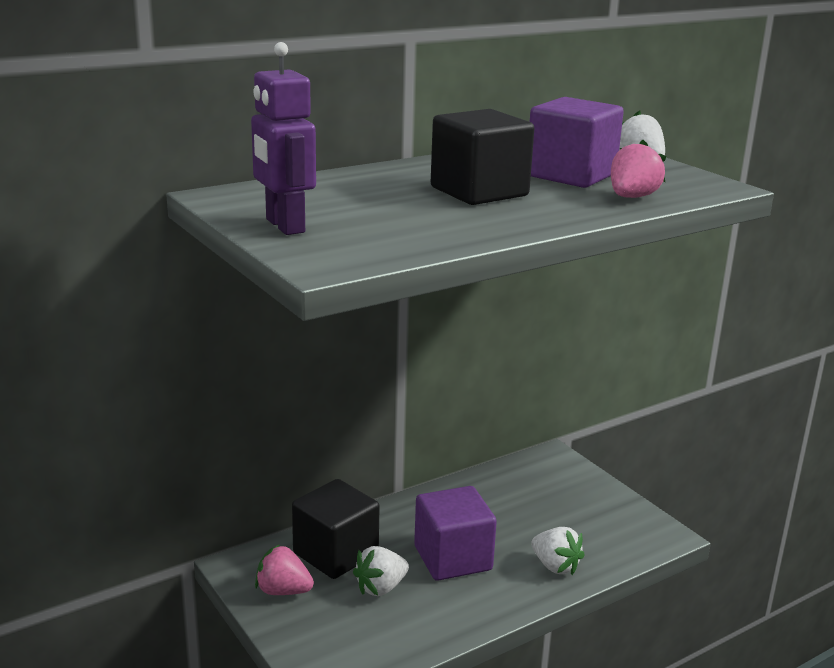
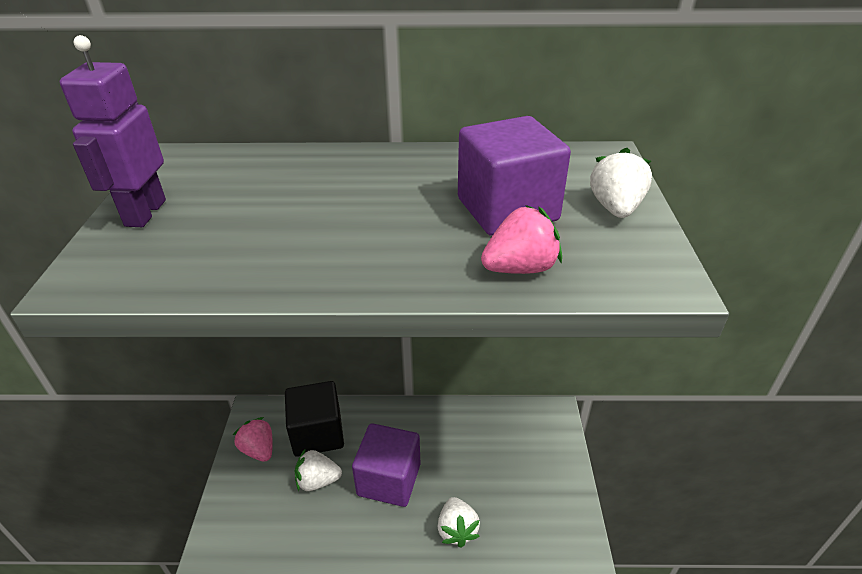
camera: 35 degrees right, 15 degrees up
black cube [431,109,534,205] -> none

